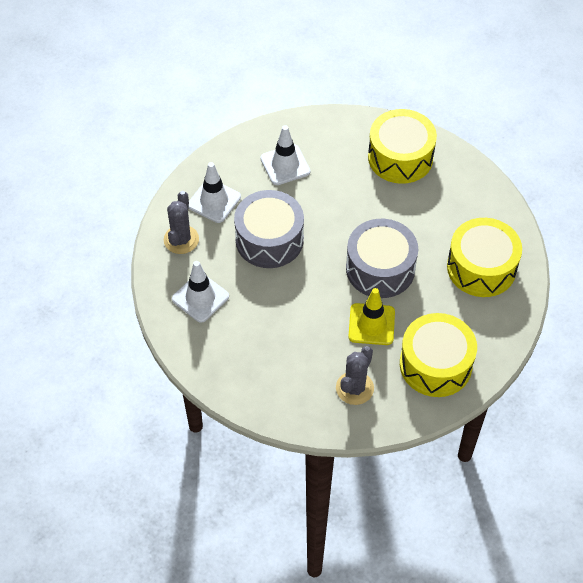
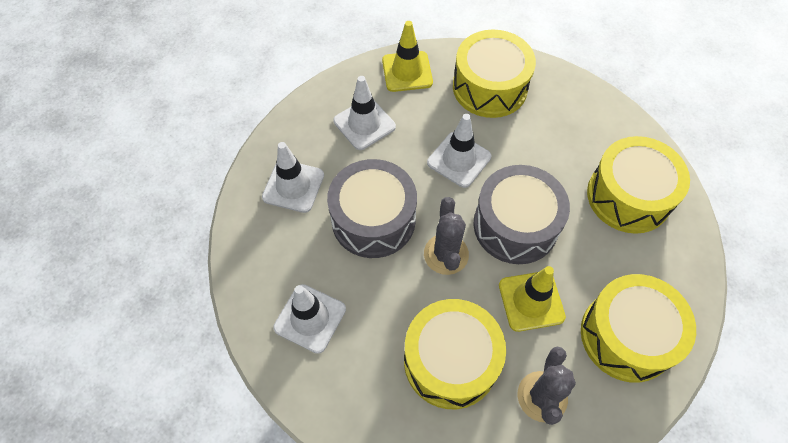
camera: 15 degrees left, 5 degrees up
grey cactus [164,191,199,254] -> grey cactus moved to [424,197,469,275]
none -> yellow traffic cone [382,21,433,92]
none -> yellow drum [404,299,506,409]
none -> white traffic cone [427,114,491,188]

